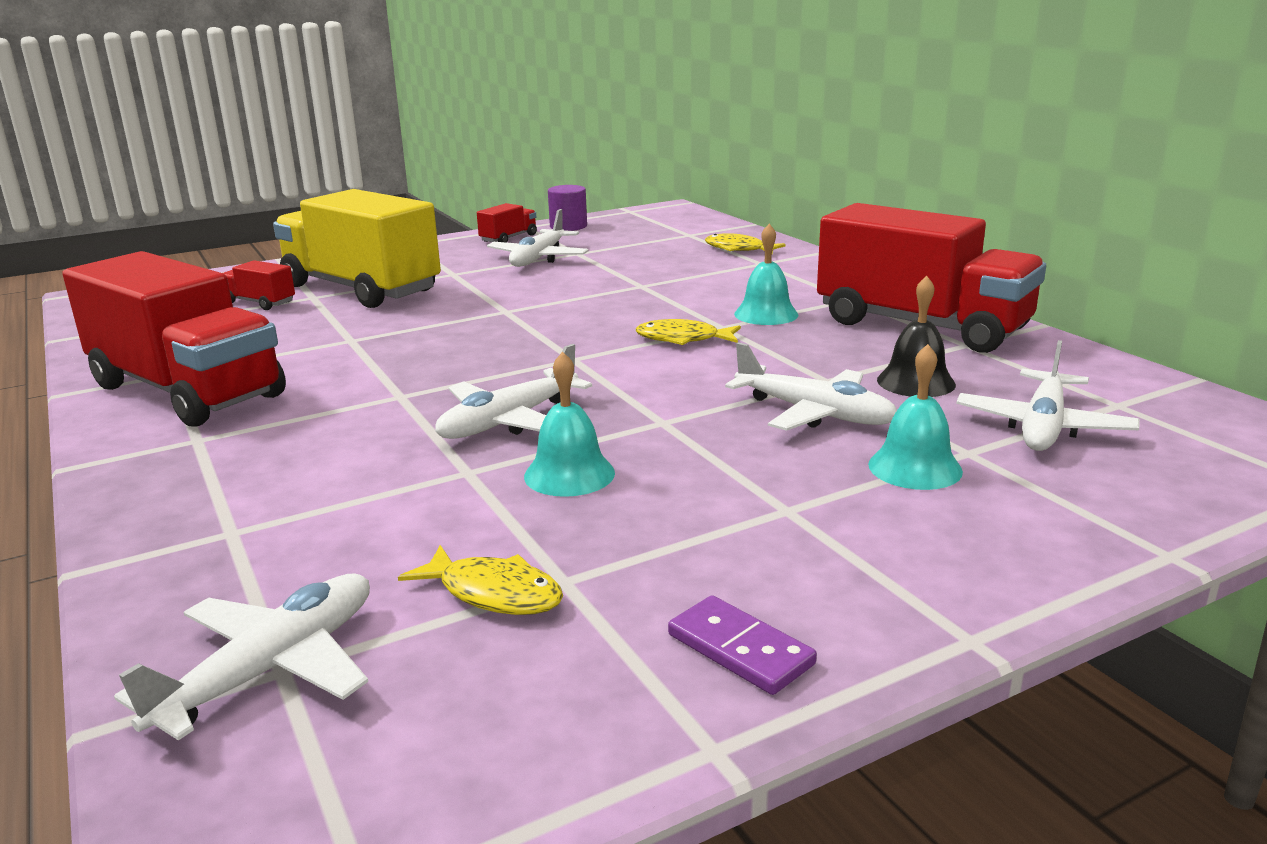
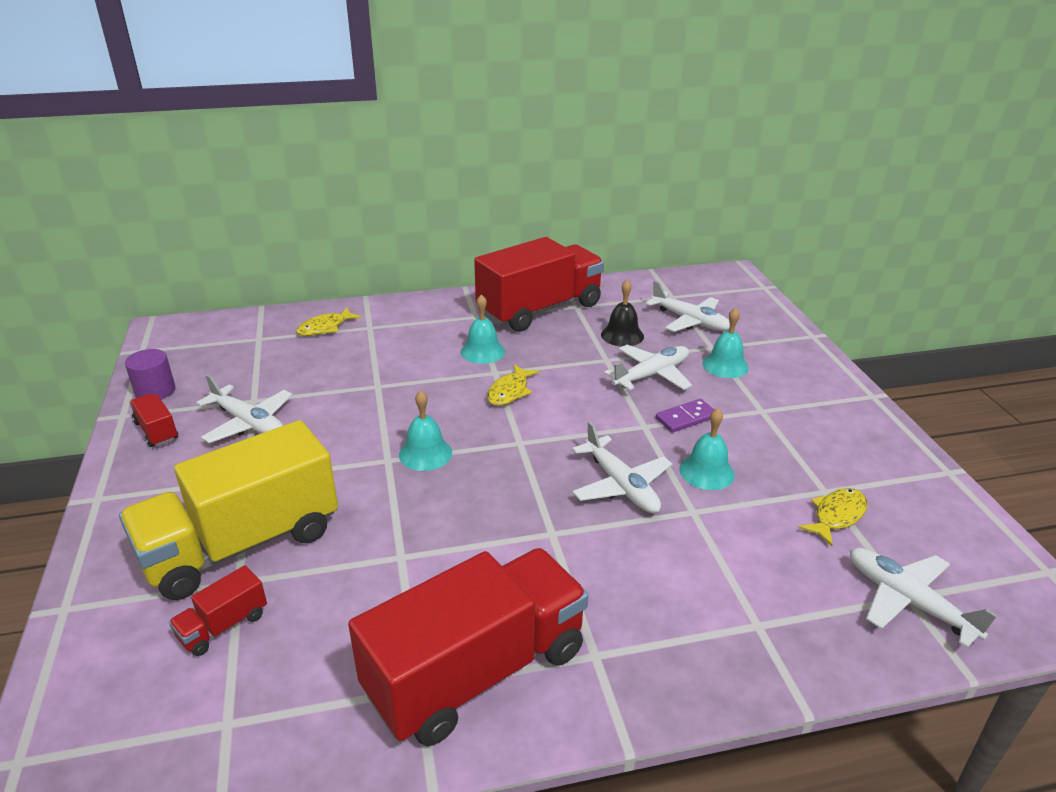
camera: 75 degrees left, 10 degrees up
purple domino [668,596,817,695] -> purple domino moved to [656,399,714,433]
none -> turquoise bell [399,390,452,471]

